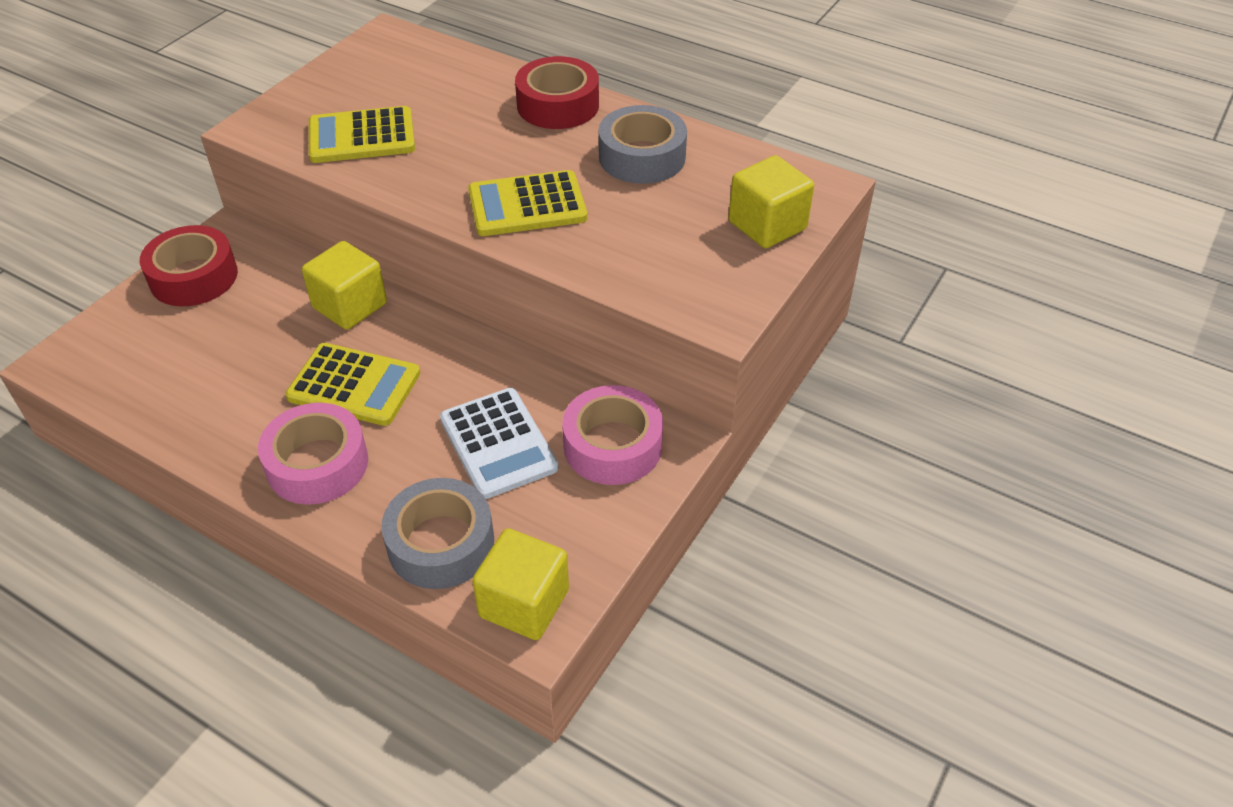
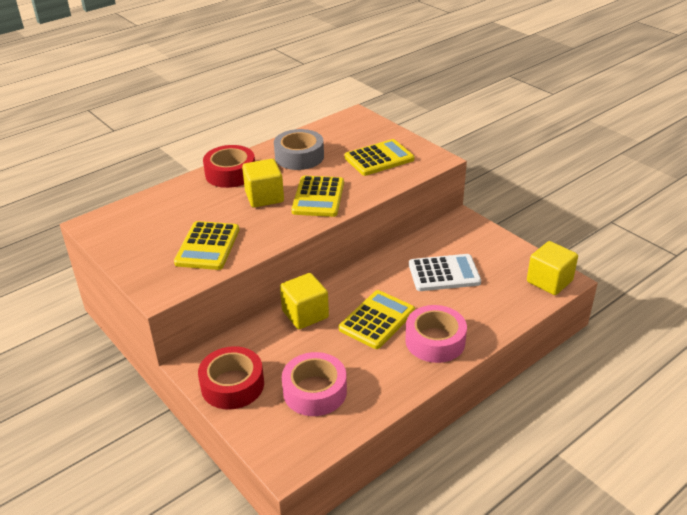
camera: 70 degrees left, 10 degrees down
grey tape [381,478,494,589] -> none
pink tape [562,385,663,485] -> pink tape moved to [282,352,347,416]
yellow cube [728,155,814,248] -> yellow cube moved to [242,159,284,208]
none -> yellow calculator [344,139,414,176]

